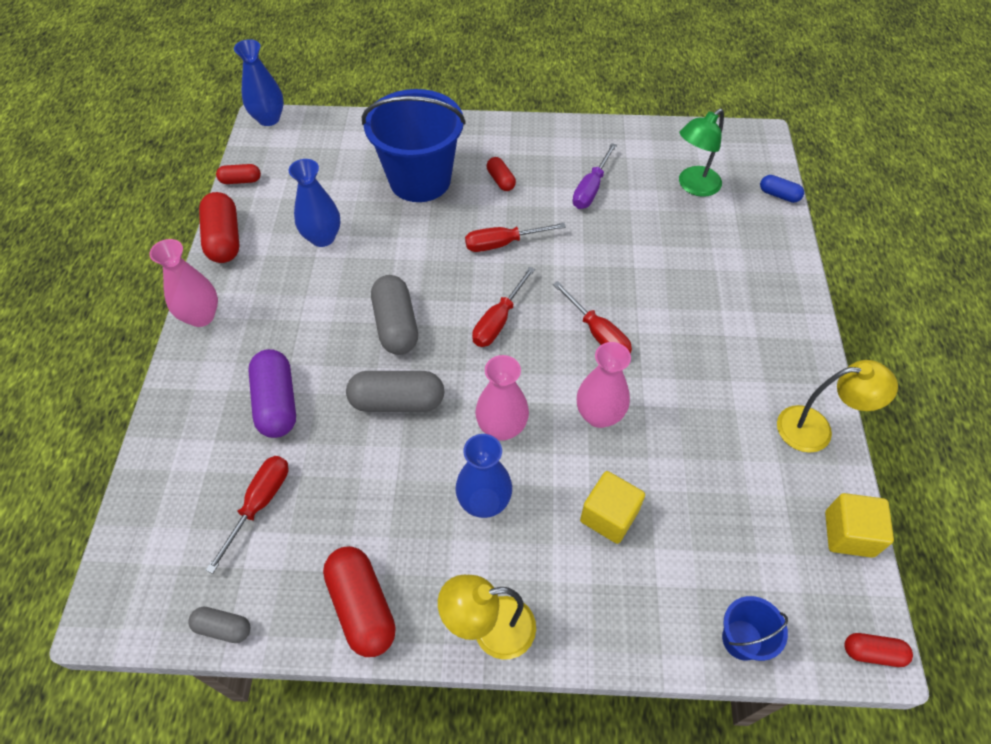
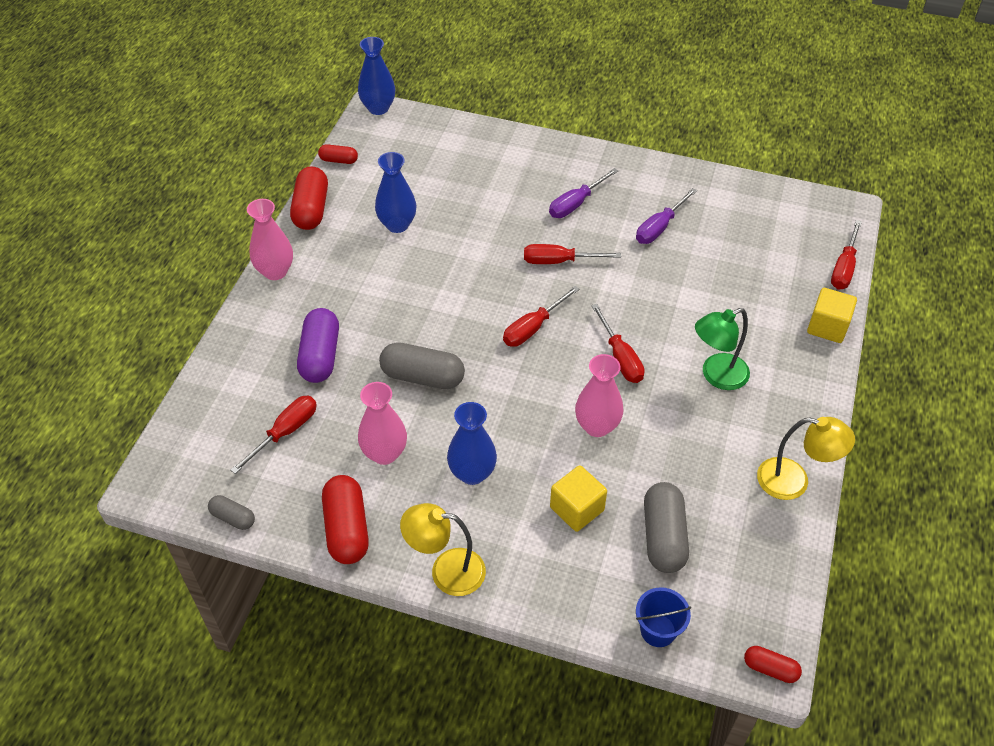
camera: 15 degrees right, 5 degrees down
blue bucket [362,89,466,202] -> none
grey capsule [371,275,418,355] -> grey capsule moved to [644,482,689,573]
pink vase [475,355,529,441] -> pink vase moved to [358,382,407,465]
red capsule [487,157,516,191] -> purple screwdriver [549,168,618,218]
green lamp [679,108,724,197] -> green lamp moved to [695,308,750,390]
blue capsule [760,175,804,203] -> red screwdriver [831,220,862,289]
yellow cube [825,493,894,558] -> yellow cube moved to [807,288,857,343]

